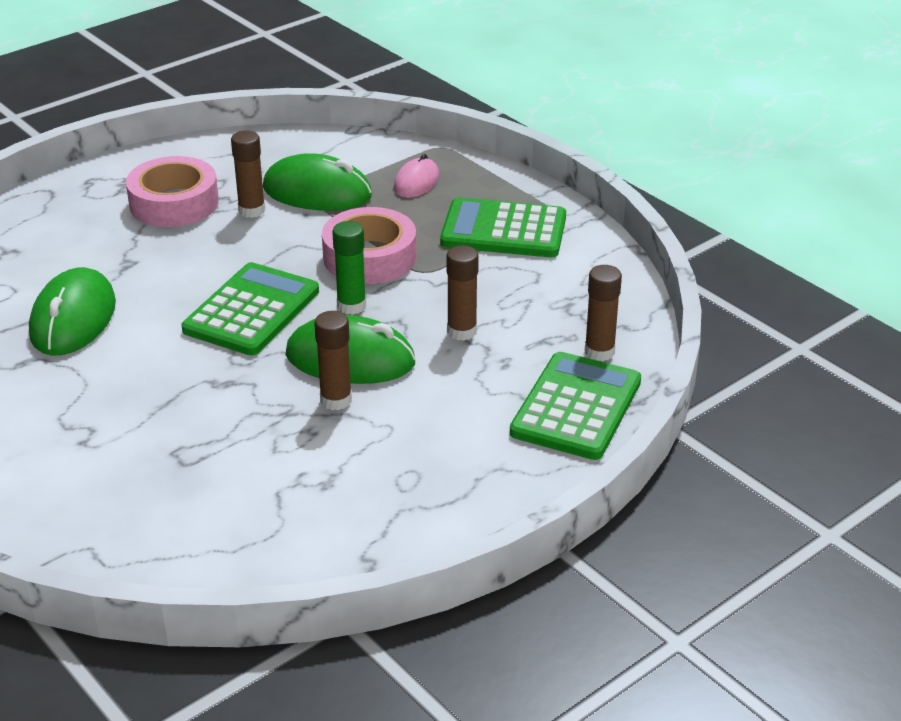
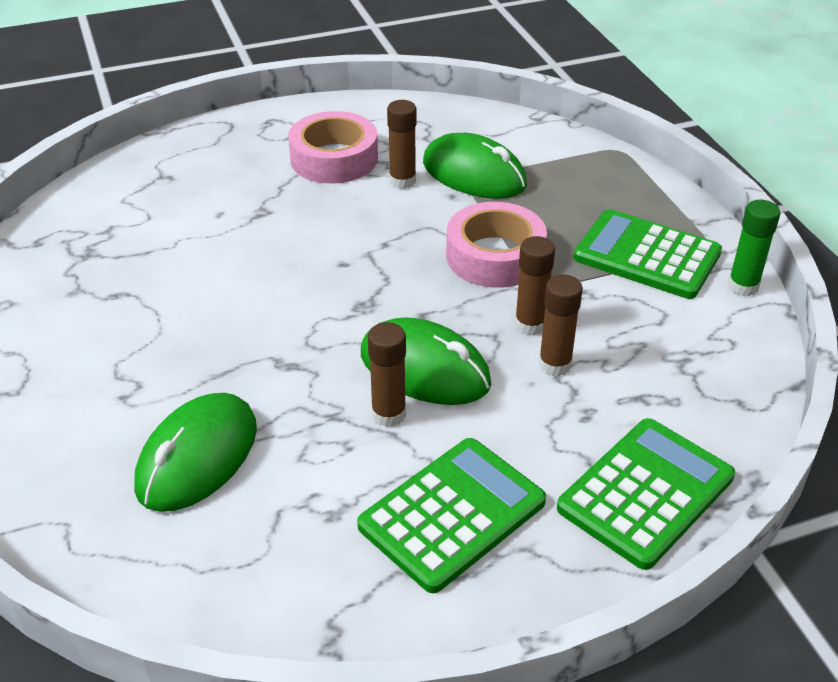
camera: 20 degrees right, 5 degrees up
green mouse [29,267,116,356] -> green mouse moved to [134,393,257,512]
green calculator [182,262,319,356] -> green calculator moved to [357,438,546,593]
green glue stick [332,221,366,315] -> green glue stick moved to [728,200,780,296]
pink mouse [394,154,439,198] -> none
brown glue stick [585,265,622,361] -> brown glue stick moved to [515,236,555,336]

